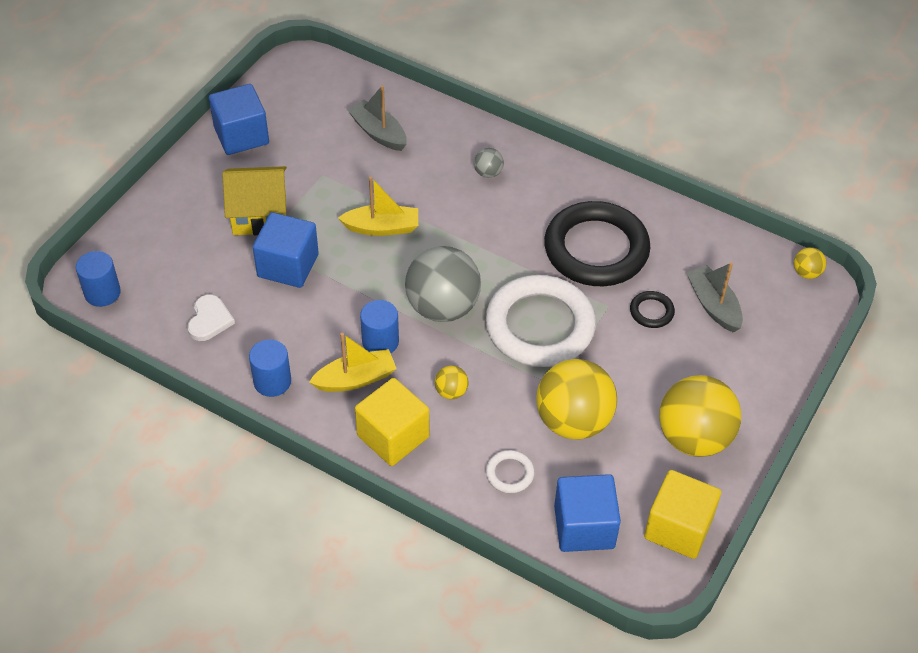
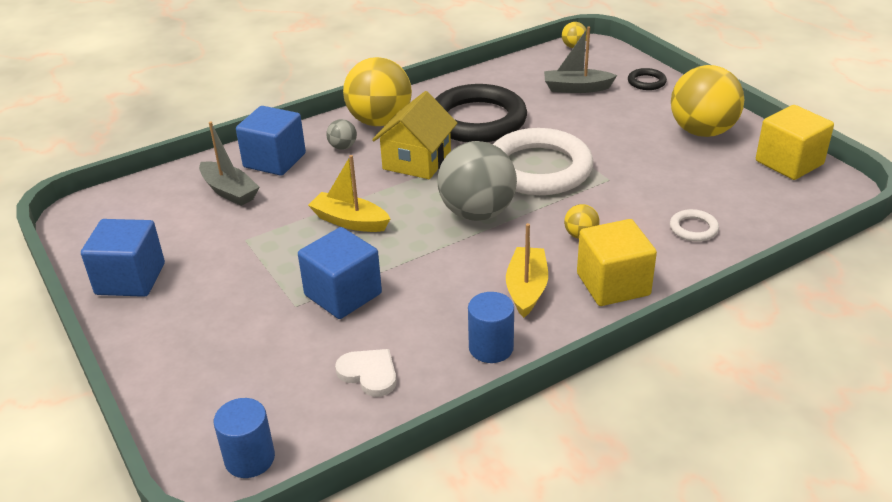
camera: 60 degrees left, 15 degrees down
yellow house [222,166,287,235] -> yellow house moved to [372,91,457,179]
yellow boat [338,176,418,236] -> yellow boat turned 90 degrees counterclockwise [308,155,390,232]
grey boat [348,85,407,151] -> grey boat turned 120 degrees counterclockwise [199,122,259,206]
blue cylinder [360,300,399,353] -> none
yellow ball [536,359,617,440] -> yellow ball moved to [343,57,412,126]
blue cube [554,474,621,552] -> blue cube moved to [236,106,306,176]
black ring [630,291,675,328] -> black ring moved to [628,68,667,90]

